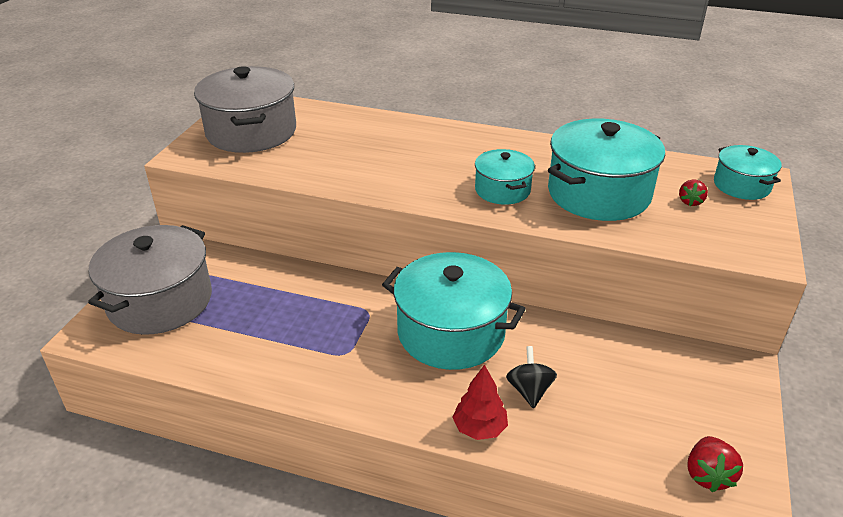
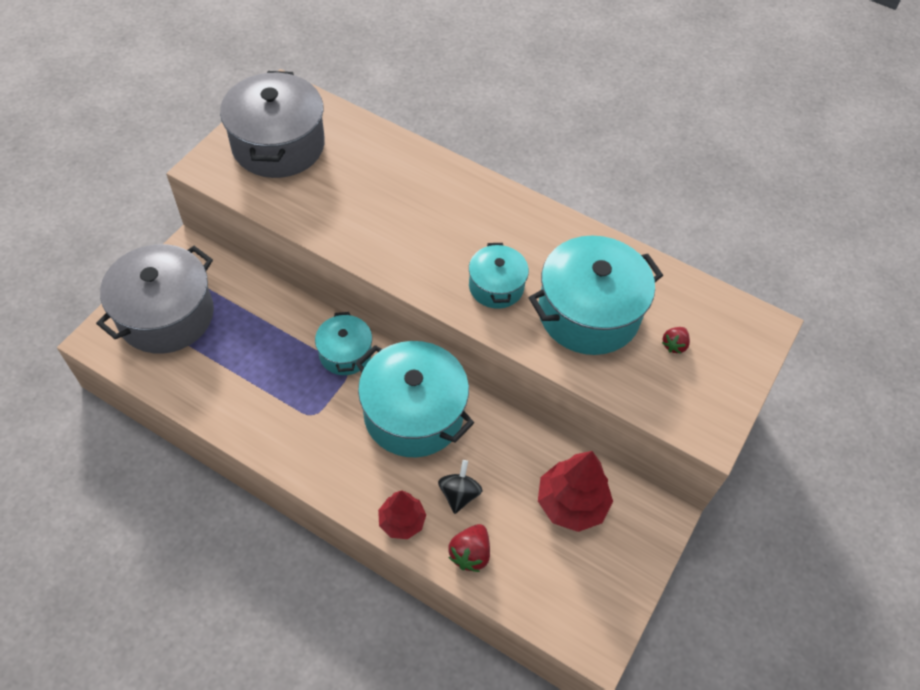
camera: 10 degrees right, 20 degrees up
red strawberry [687,436,743,492] -> red strawberry moved to [448,524,490,572]
turquoise pot [714,145,782,200] -> turquoise pot moved to [315,312,372,375]
none -> red tree [538,451,613,532]

